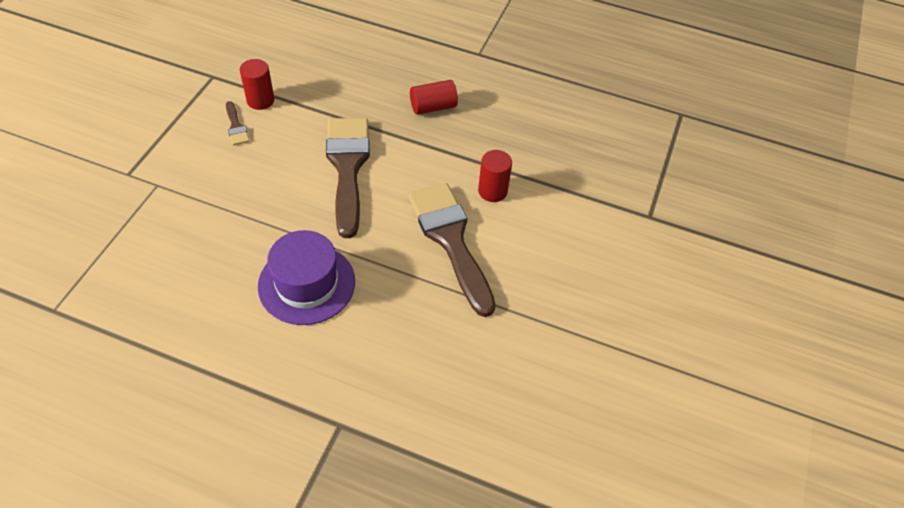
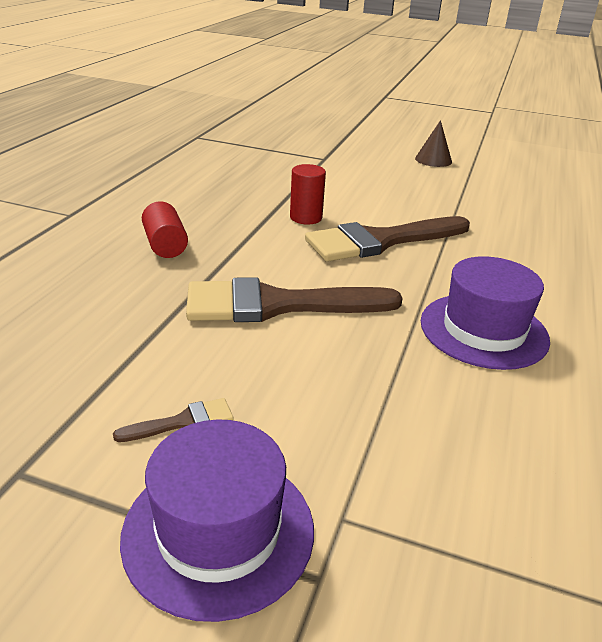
camera: 90 degrees left, 20 degrees down
red cylinder [240,59,275,110] -> none
none -> purple hat [120,419,314,622]
none -> brown cone [415,120,452,167]

